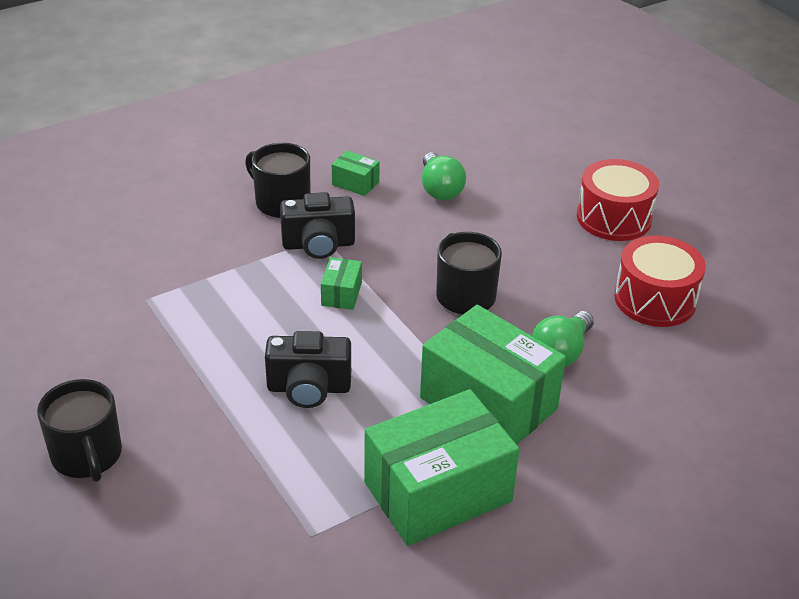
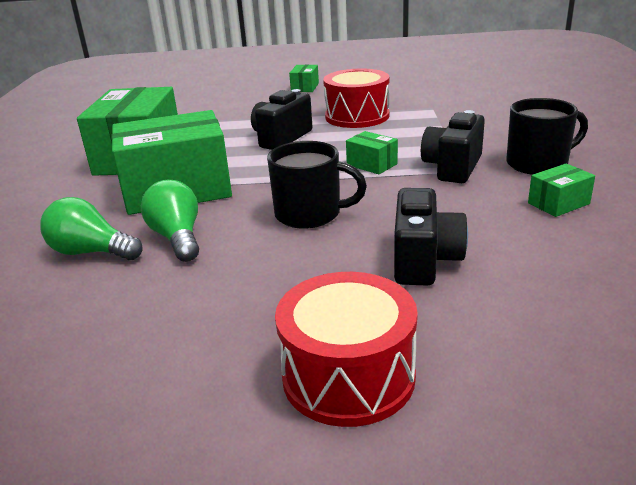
camera: 125 degrees right, 10 degrees down
black mug [37,379,122,482] -> green box [289,64,319,92]
green light bulb [422,152,466,200] -> green light bulb moved to [40,197,143,260]
red drum [614,235,706,327] -> red drum moved to [323,69,389,128]
none -> black camera [394,188,468,286]

